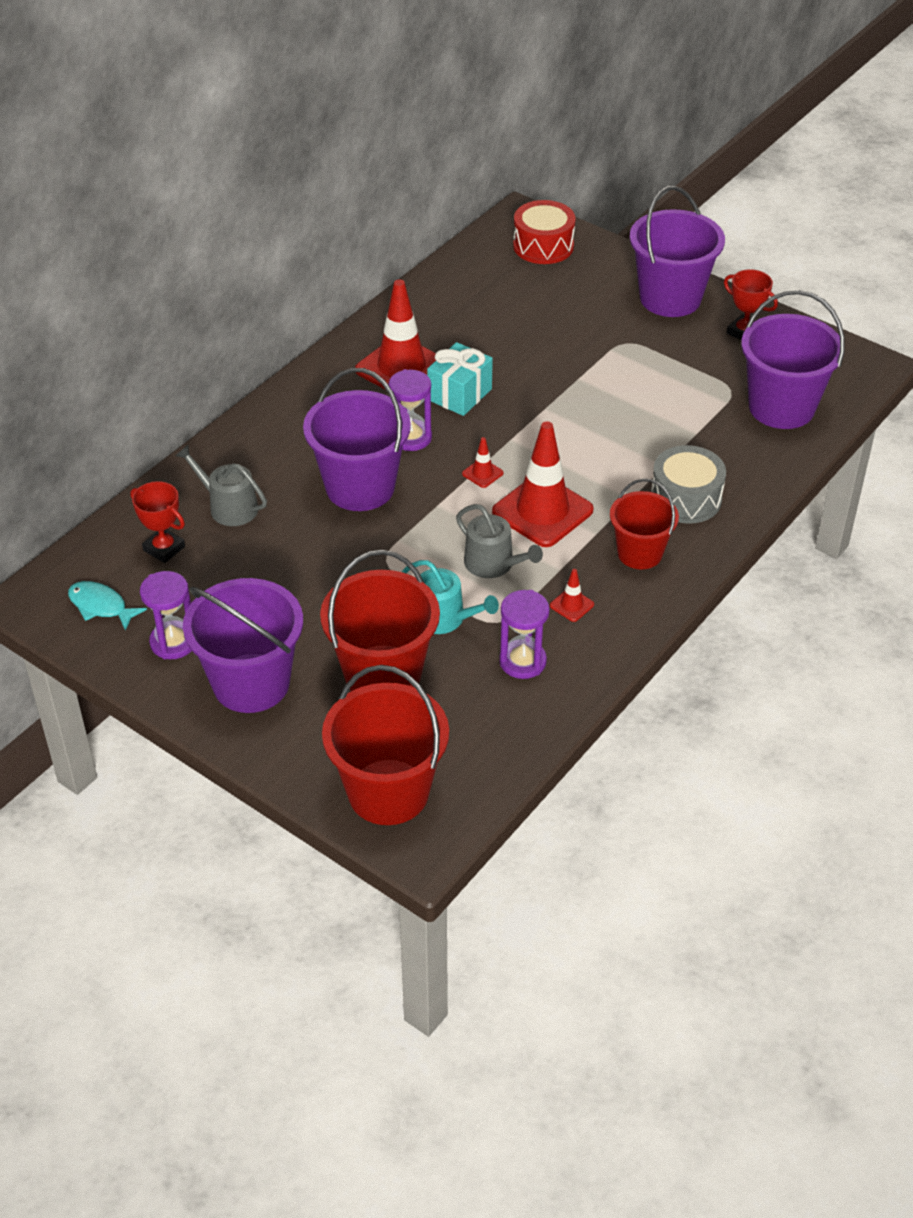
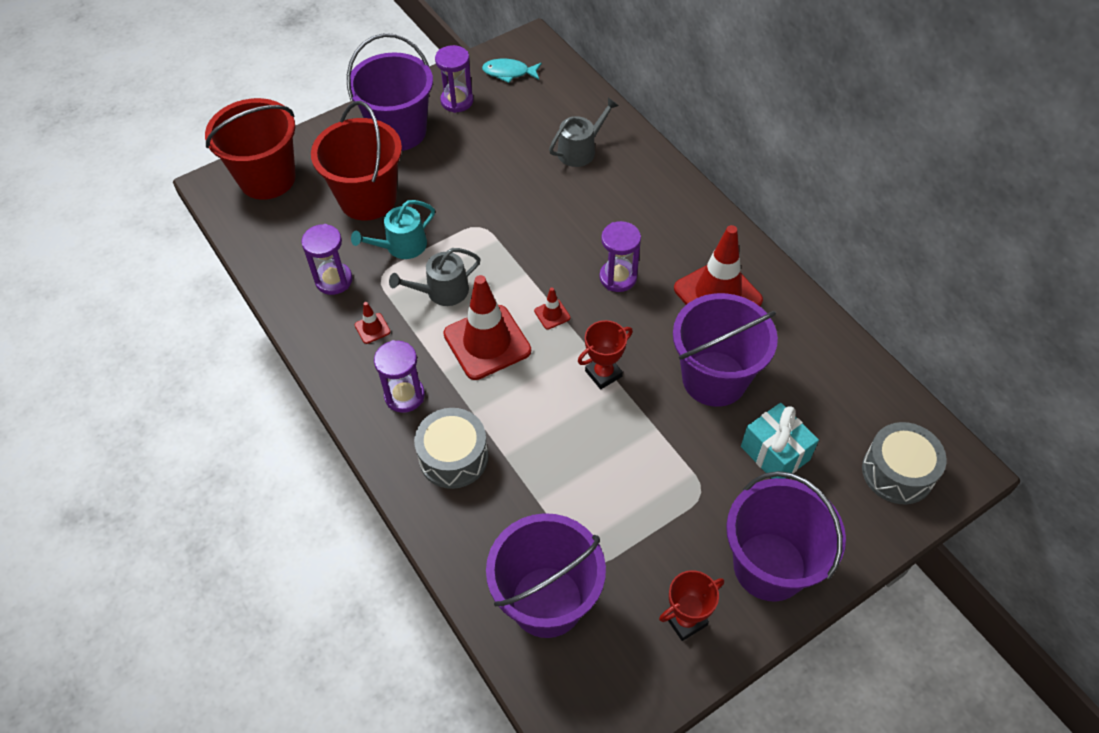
camera: 110 degrees right, 10 degrees up
turquoise fish [68,581,147,631] -> turquoise fish turned 135 degrees counterclockwise [482,59,542,83]
red trophy [130,481,185,563] -> red trophy moved to [578,320,633,389]
purple bucket [303,368,411,511] -> purple bucket moved to [673,293,778,407]
turquoise gift [427,342,493,416] -> turquoise gift moved to [741,403,819,479]
red drum [513,200,576,264] -> grey drum [862,422,947,504]
red bucket [610,478,679,569] -> purple hourglass [374,340,425,413]

